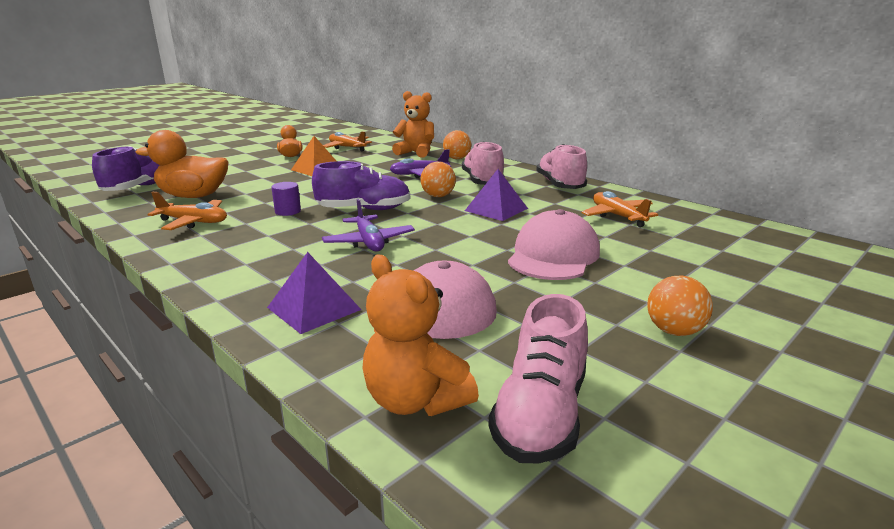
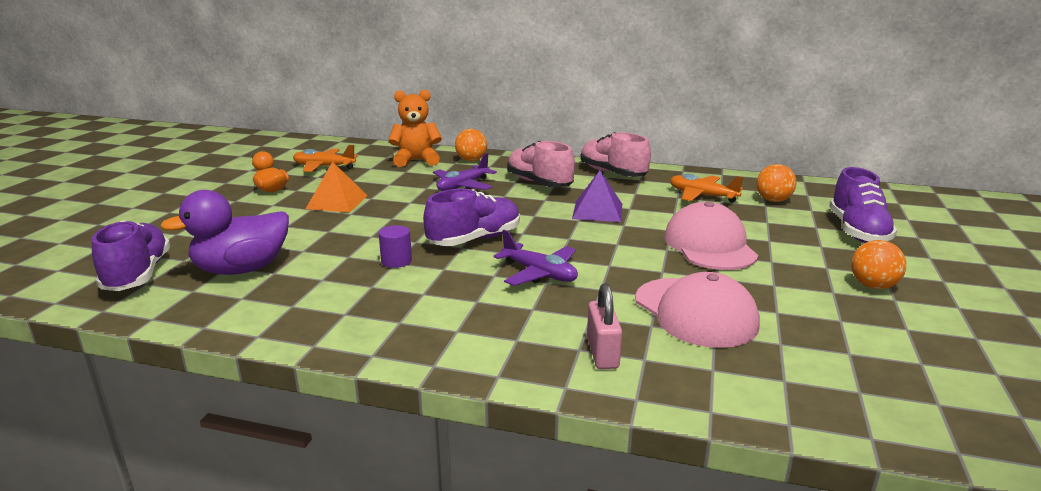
camera: 30 degrees left, 0 degrees up
orange duck [135,130,228,198] -> purple duck [160,190,289,275]
orange plane [147,192,227,230] -> none
purple pyramid [267,252,361,334] -> pink padlock [587,283,622,369]
orange teddy bear [362,254,479,416] -> none
orange ball [420,162,456,197] -> orange ball moved to [756,164,797,202]
pink shoe [488,294,588,463] -> none
none -> purple shoe [830,167,897,243]

